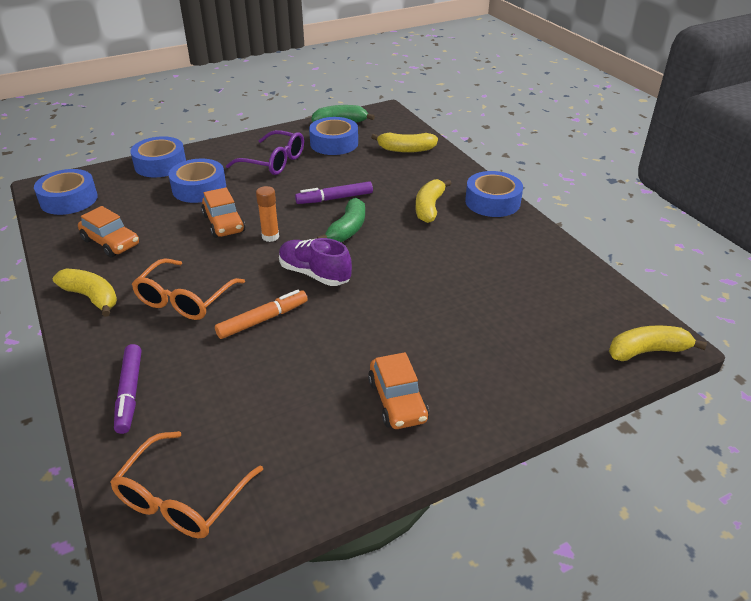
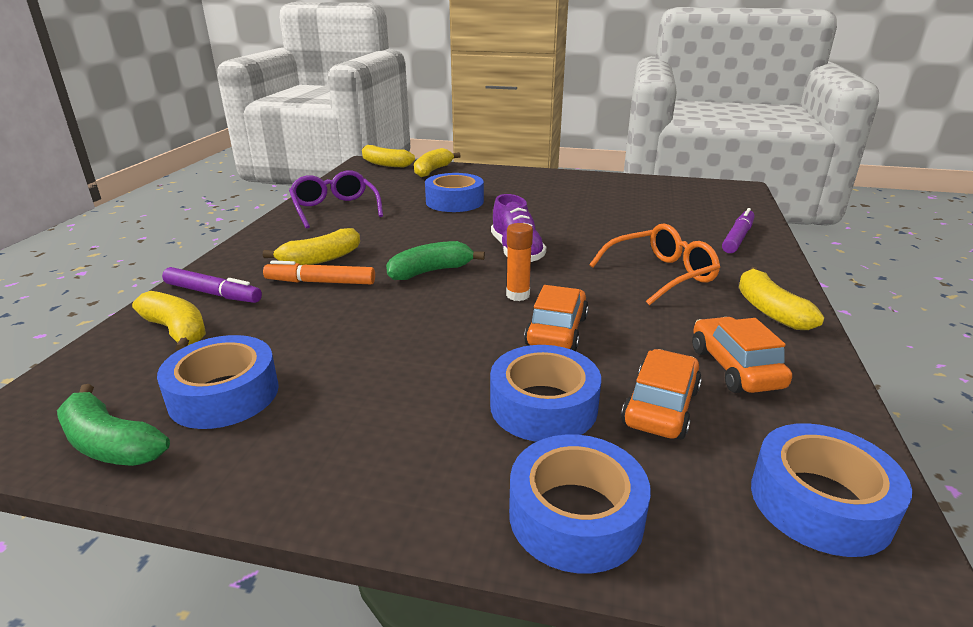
camera: 140 degrees left, 10 degrees down
orange glasses [110,431,263,538] -> none
orange marker [215,290,308,339] -> orange marker moved to [263,260,375,284]
purple glasses [226,130,304,175] -> purple glasses moved to [289,170,383,229]
purple marker [295,181,373,204] -> purple marker moved to [162,267,262,303]
orange car [368,352,429,429] -> orange car moved to [621,349,702,440]
blue tape [465,171,523,217] -> blue tape moved to [425,173,484,212]
none -> yellow banana [414,148,461,177]

